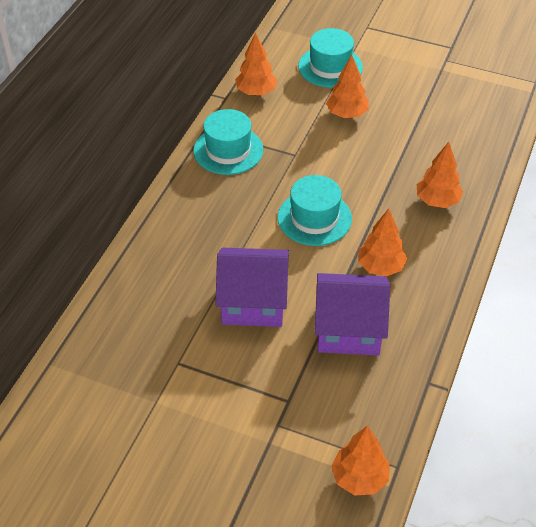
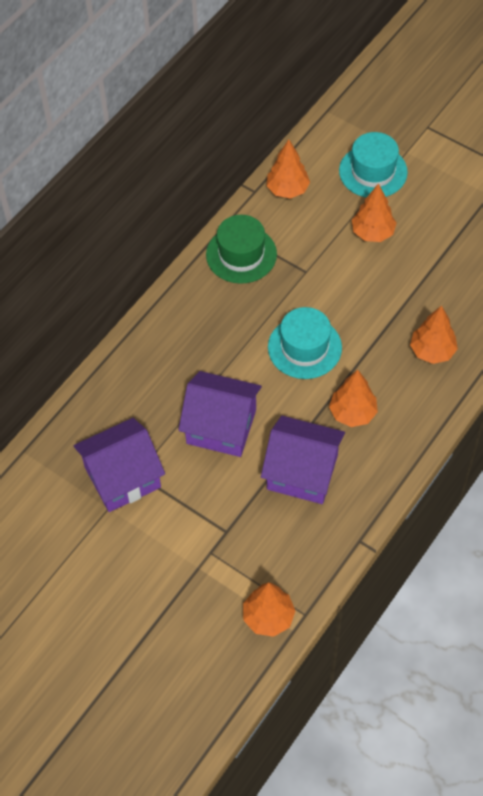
camera: 15 degrees right, 10 degrees up
turquoise hat [193,109,263,175] -> green hat [206,215,277,284]
none -> purple house [74,418,165,512]

